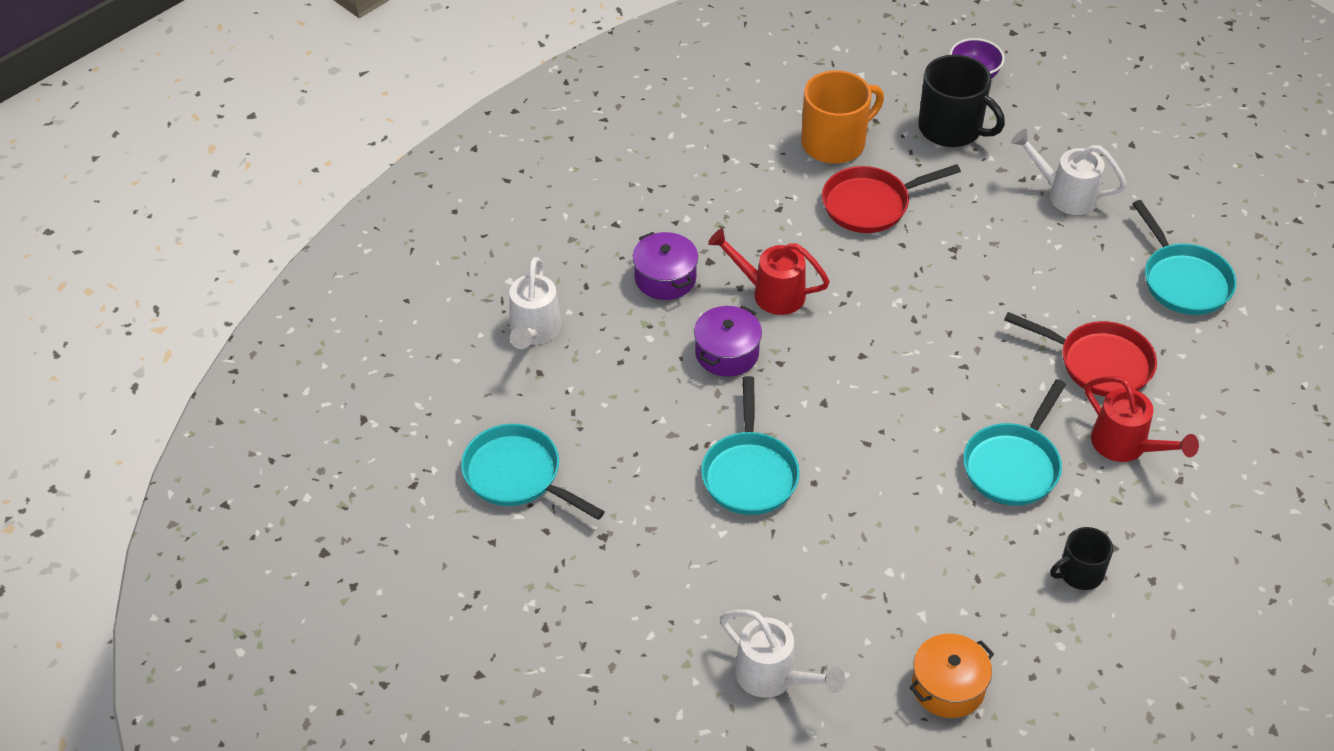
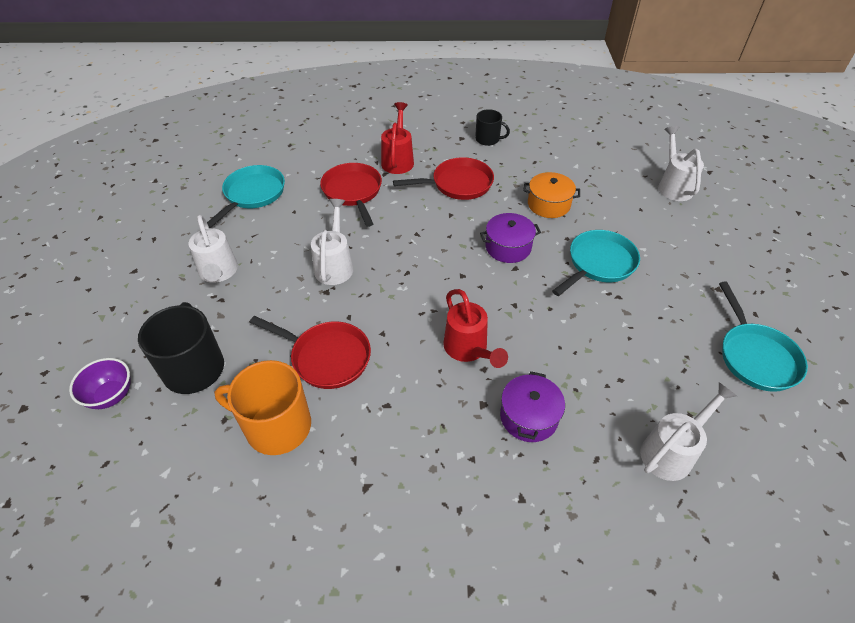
camera: 135 degrees left, 0 degrees up
purple pot [694,306,762,377] -> purple pot moved to [480,213,541,263]
orange pot [909,634,994,718] -> orange pot moved to [523,172,580,218]
turquoise pan [963,379,1066,506] -> red pan [393,157,494,200]
none -> white watering can [311,199,353,285]

